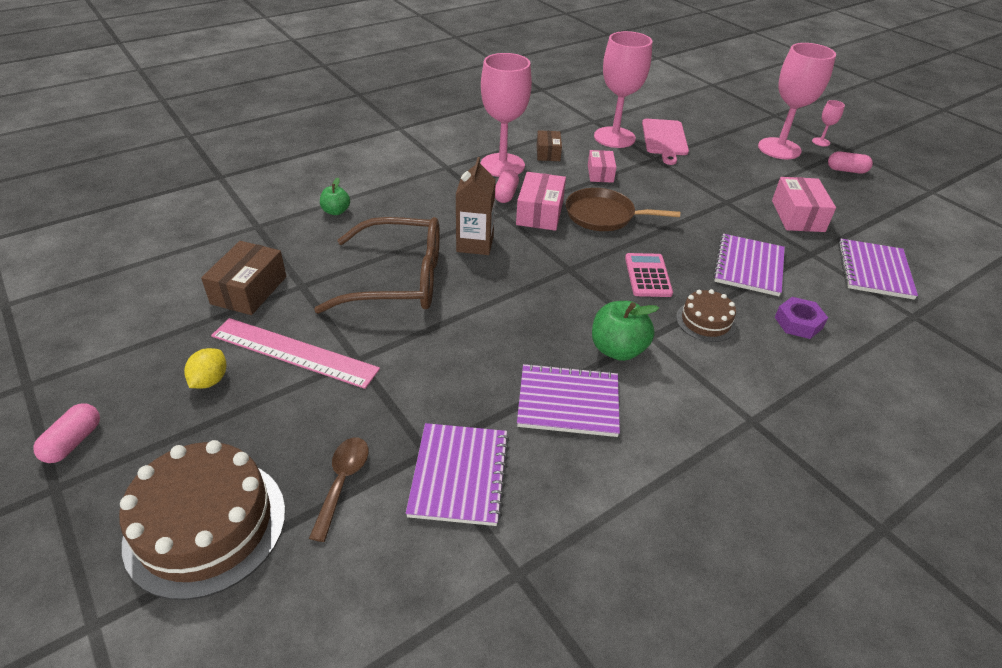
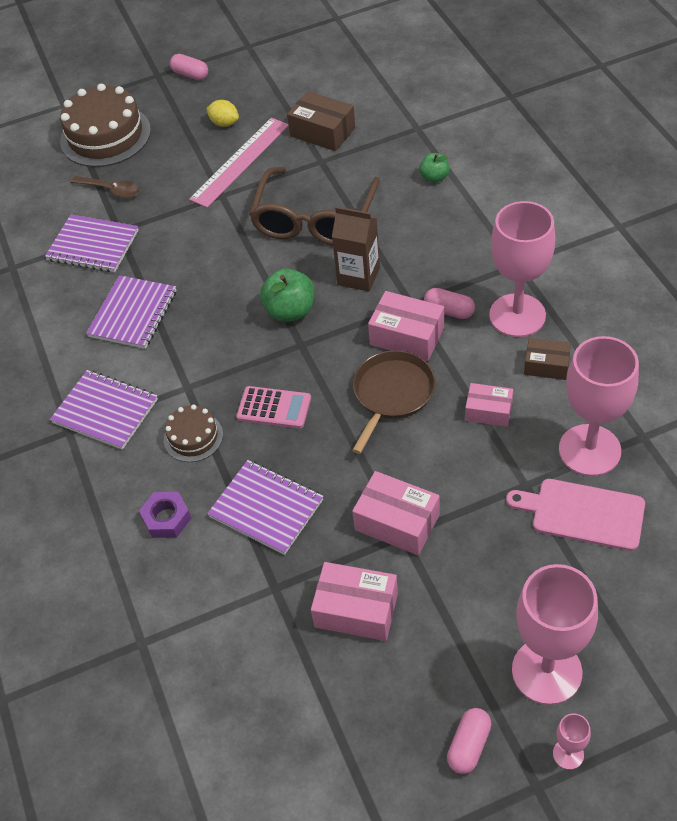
camera: 110 degrees right, 10 degrees up
green apple [592,301,659,361] -> green apple moved to [260,268,314,322]
purple notebook [838,239,918,300] -> purple notebook moved to [50,370,158,450]
none -> pink box [352,471,440,555]

